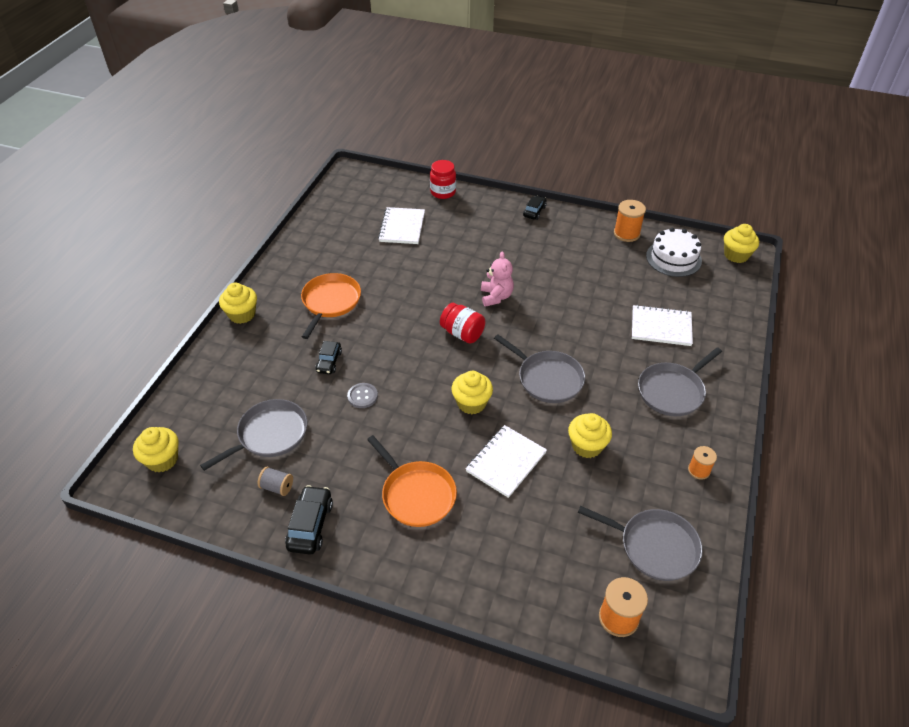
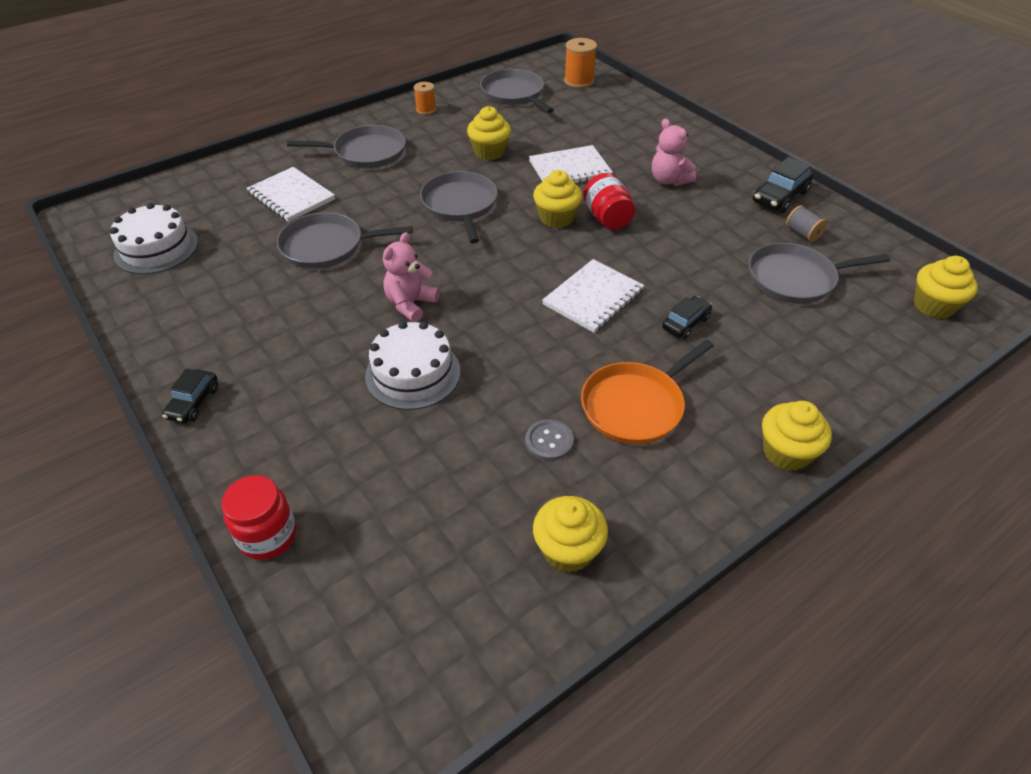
camera: 145 degrees left, 0 degrees up
grey button [347,383,378,408] -> grey button moved to [525,419,574,461]
orange pan [367,435,457,527] -> pink teddy bear [652,119,696,186]
white notebook [378,207,425,244] -> white notebook moved to [542,259,645,333]
red jar [440,303,485,343] -> red jar moved to [583,173,635,230]
black car [523,195,547,220] -> black car turned 45 degrees counterclockwise [162,369,218,423]
orange spool [614,200,646,242] -> none
yellow cupcake [724,224,759,263] -> yellow cupcake moved to [533,496,608,573]
none -> grey pan [277,212,413,269]
none -> white cake [365,321,460,410]

